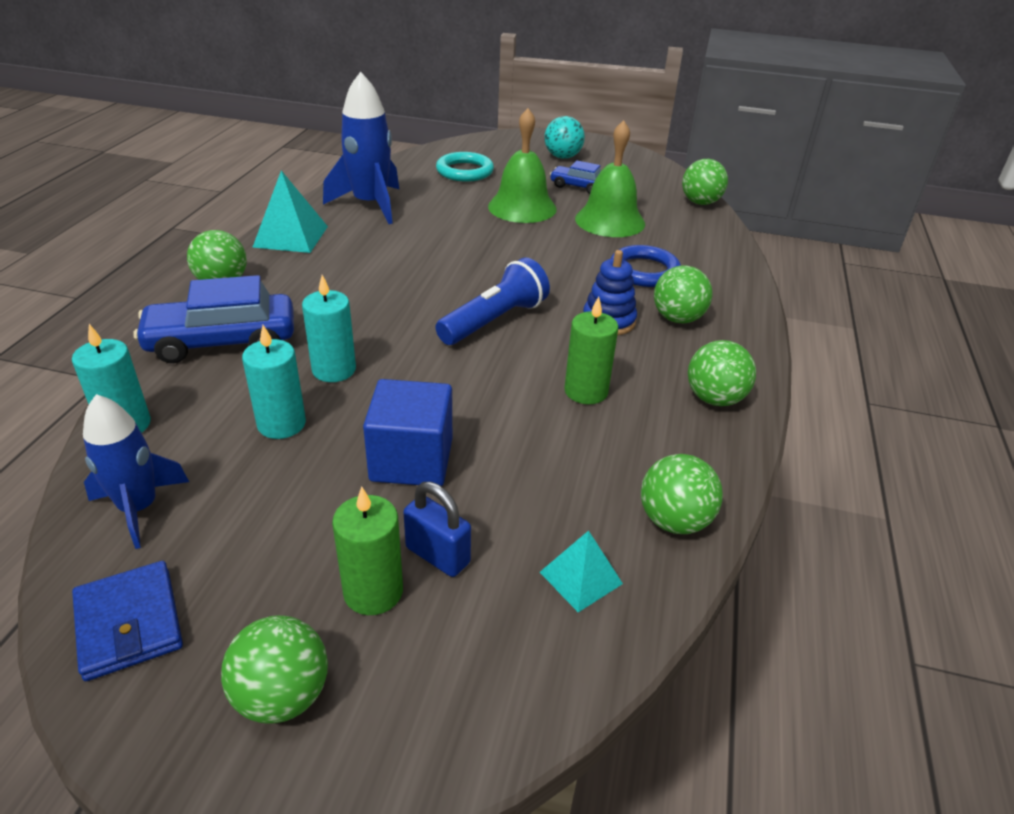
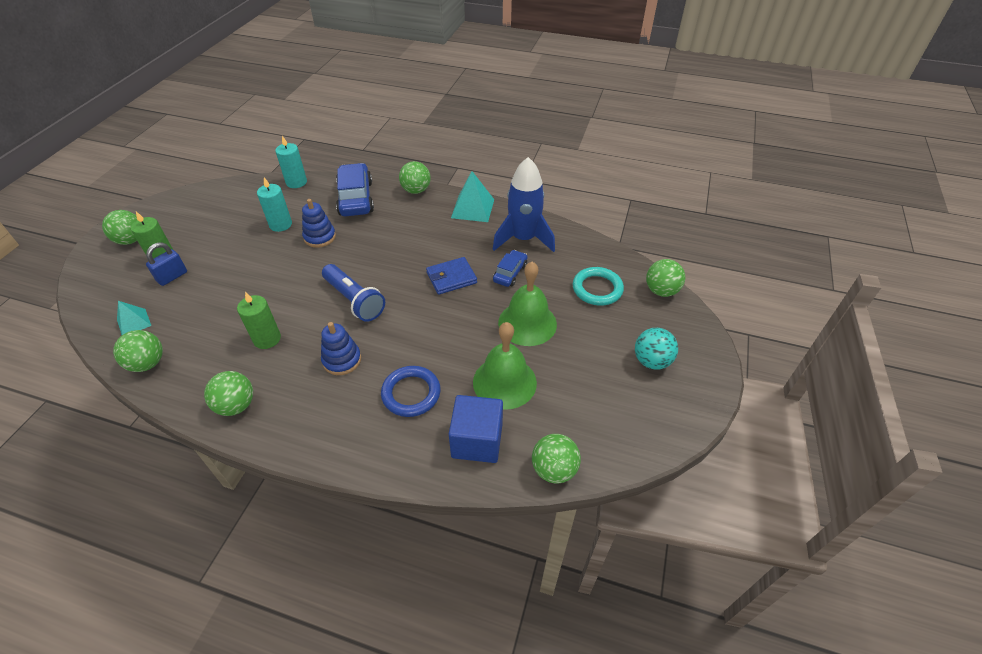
camera: 95 degrees right, 10 degrees up
blue wallet [72,561,183,681] -> blue wallet moved to [426,257,477,295]
blue rocket [83,394,189,549] -> none
turquoise candle [302,275,356,382] -> blue stacking toy [302,199,336,248]
blue cube [363,379,452,486] -> blue cube moved to [449,395,503,463]
blue car [550,160,601,194] -> blue car moved to [493,250,528,287]
green ball [654,265,713,323] -> green ball moved to [646,259,685,297]

